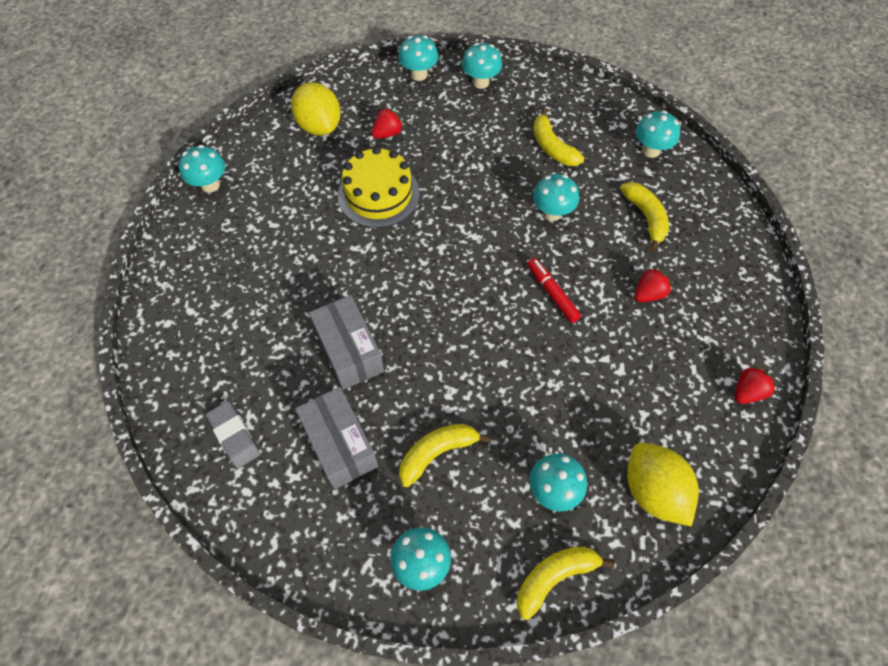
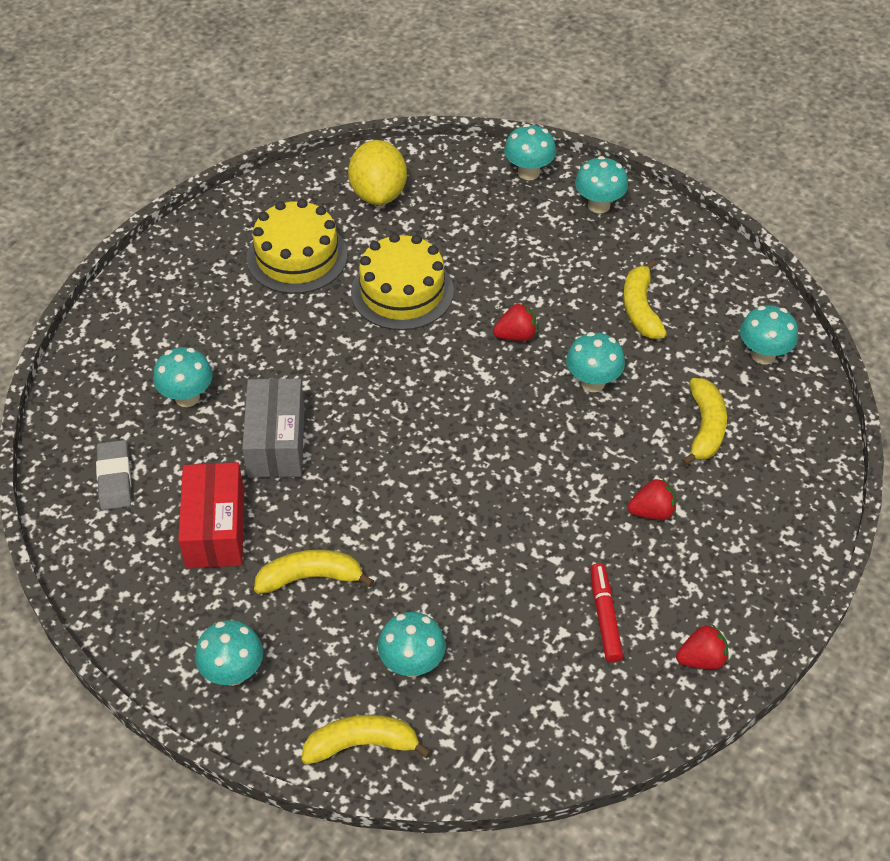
camera: 25 degrees right, 10 degrees down
turquoise mushroom [179,145,225,193] -> turquoise mushroom moved to [153,347,213,407]
grey box [295,387,378,489] -> red box [178,462,244,569]
red strawberry [372,107,403,139] -> red strawberry moved to [493,303,537,341]
red marker [527,258,581,323] -> red marker moved to [590,563,623,663]
yellow lemon [627,443,699,527] -> none
none -> yellow cake [247,199,347,294]

